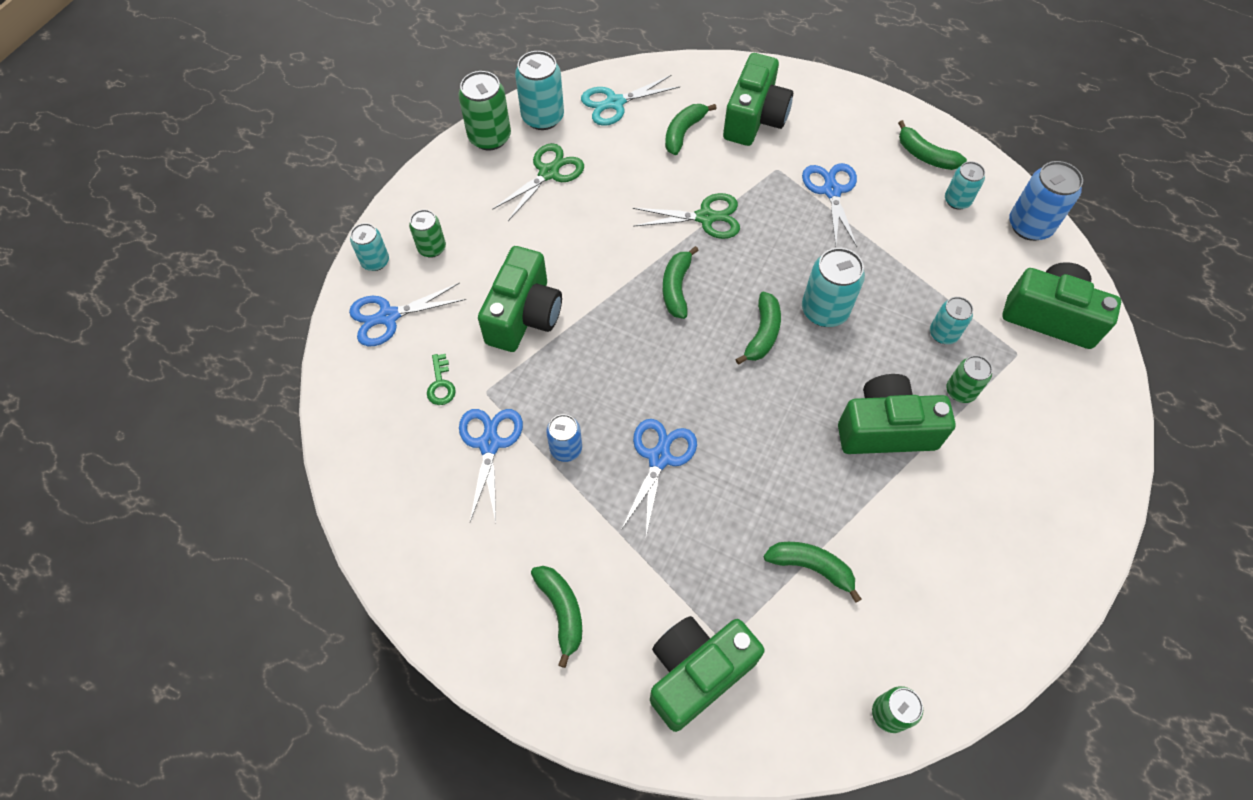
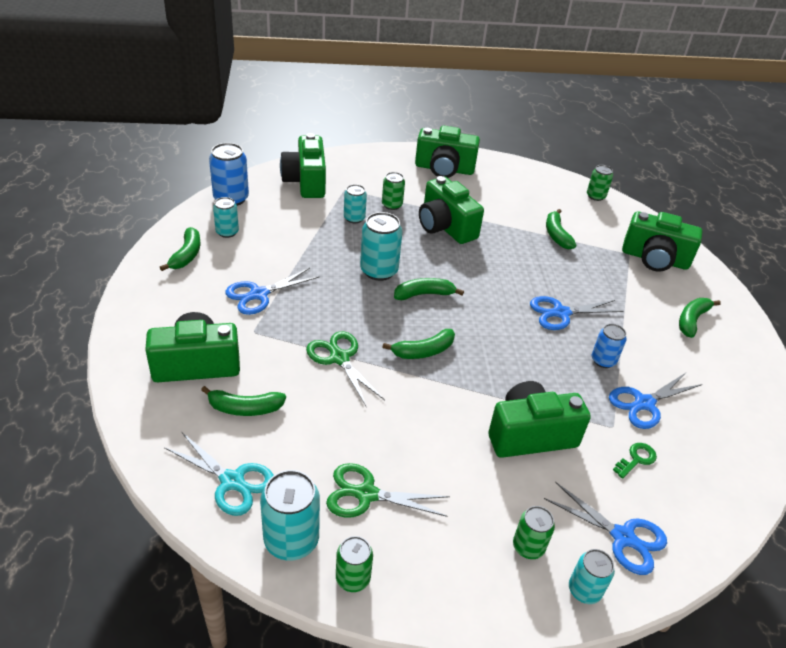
camera: 125 degrees left, 20 degrees down
green can [458,71,511,150] -> green can [336,536,373,592], size x0.62
none -> green camera [415,126,480,178]

